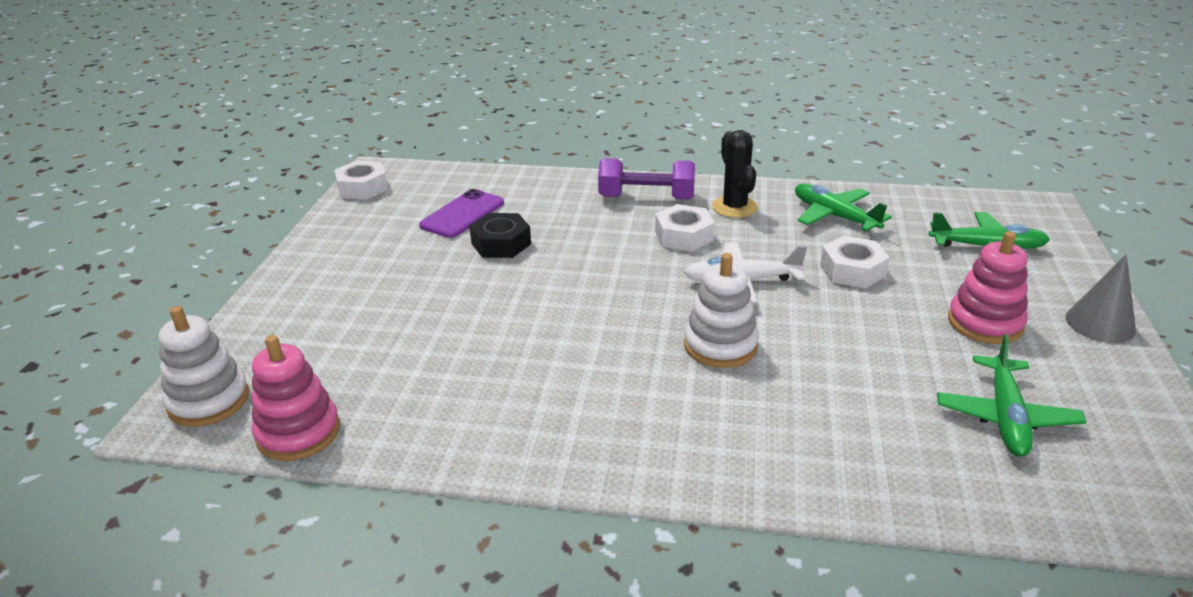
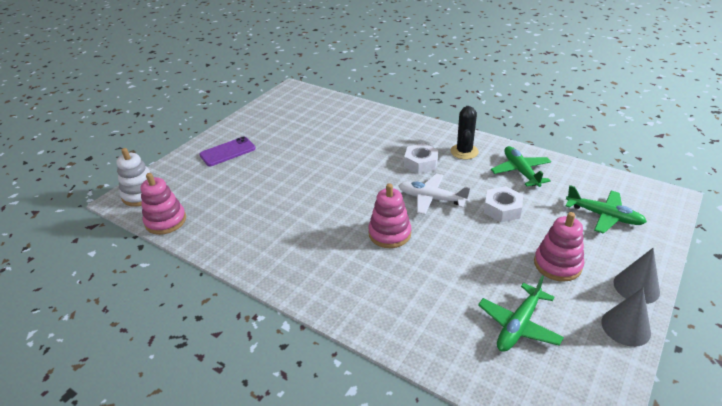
camera: 25 degrees right, 5 degrees up
white nut [334,160,388,200] -> none
purple phone [419,189,504,238] -> purple phone moved to [199,136,256,166]
black nut [469,213,531,258] -> none
purple dumbbell [598,158,695,199] -> none
white stacking toy [684,253,759,368] -> pink stacking toy [368,183,411,248]
none -> grey cone [601,288,651,347]

